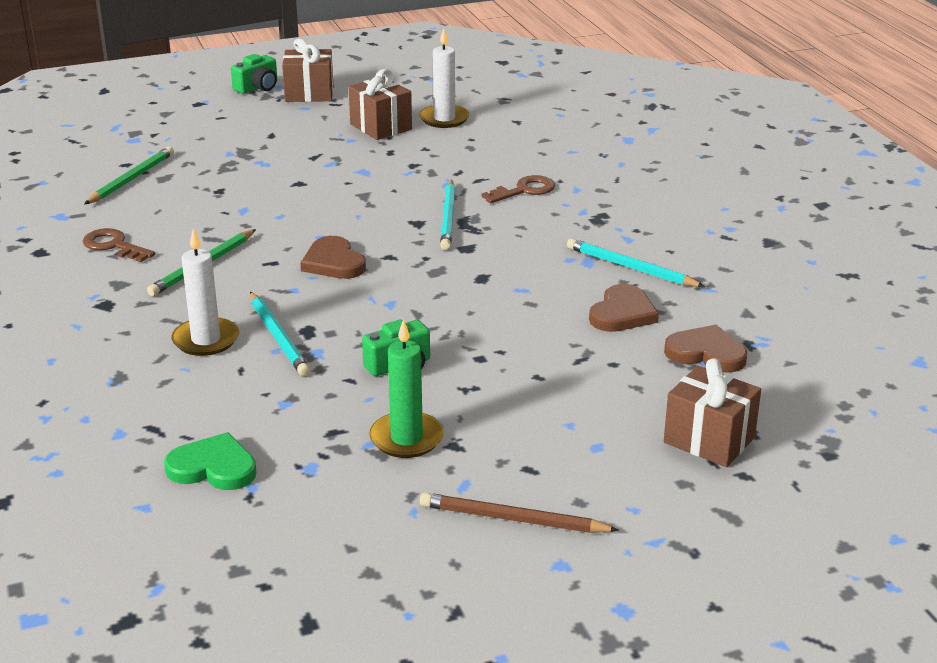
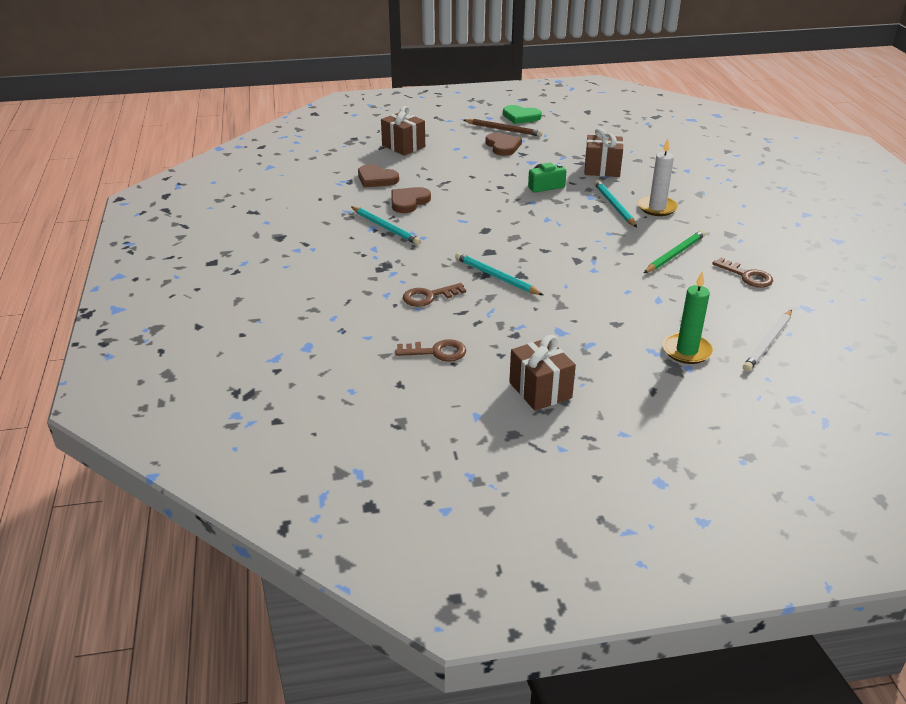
camera: 170 degrees left, 5 degrees up
green pencil [84,146,174,205] -> white pencil [743,310,792,372]
green heart [164,432,257,490] -> green heart moved to [503,105,542,124]
green camera [231,54,277,94] -> none
brown gift [282,39,333,102] -> brown gift moved to [584,127,624,177]
brown heart [300,236,366,279] -> brown heart moved to [485,133,522,156]
green candle [369,319,444,458] -> green candle moved to [663,271,713,364]
white candle [419,28,470,128] -> none
turquoise pencil [440,180,456,250] -> turquoise pencil turned 60 degrees counterclockwise [455,252,543,295]
none -> brown key [395,339,466,362]

